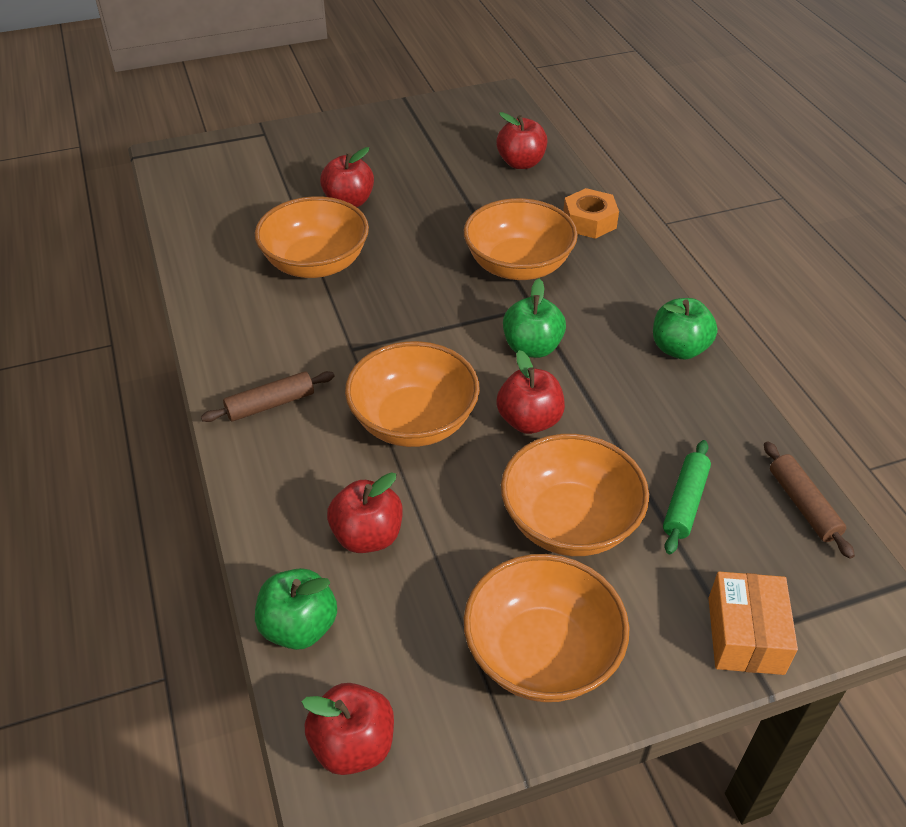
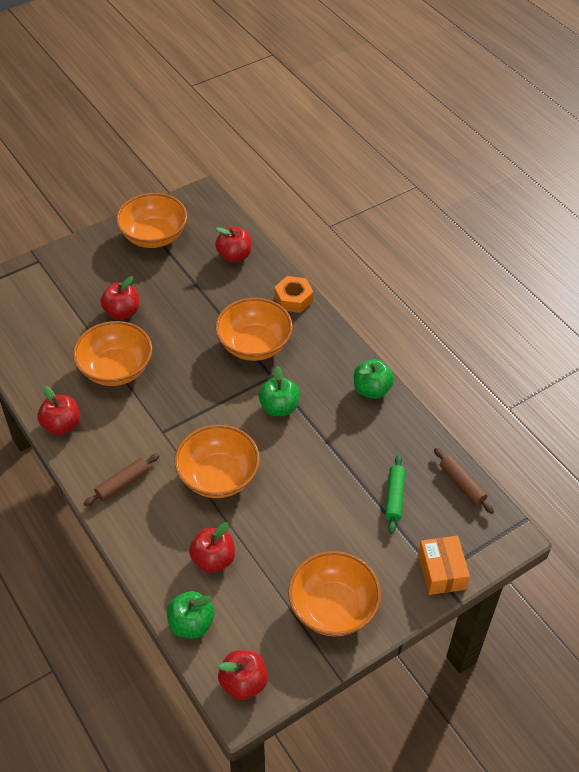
camera: 15 degrees left, 5 degrees up
red apple [496,350,565,434] -> red apple moved to [37,386,80,435]
orange bowl [501,434,649,556] -> orange bowl moved to [116,193,187,248]

